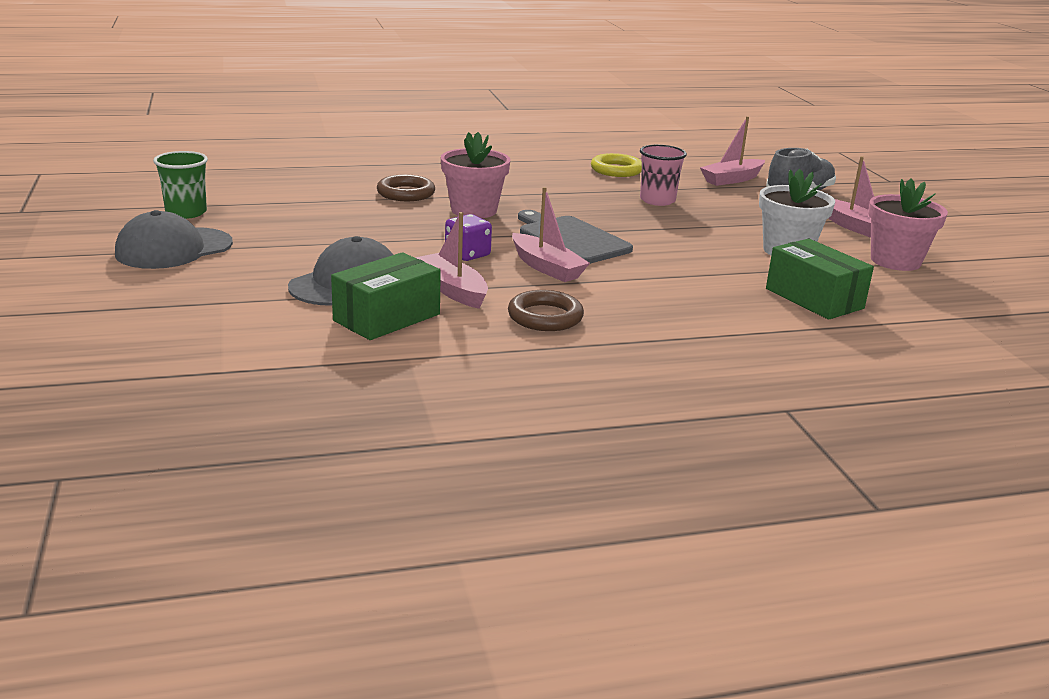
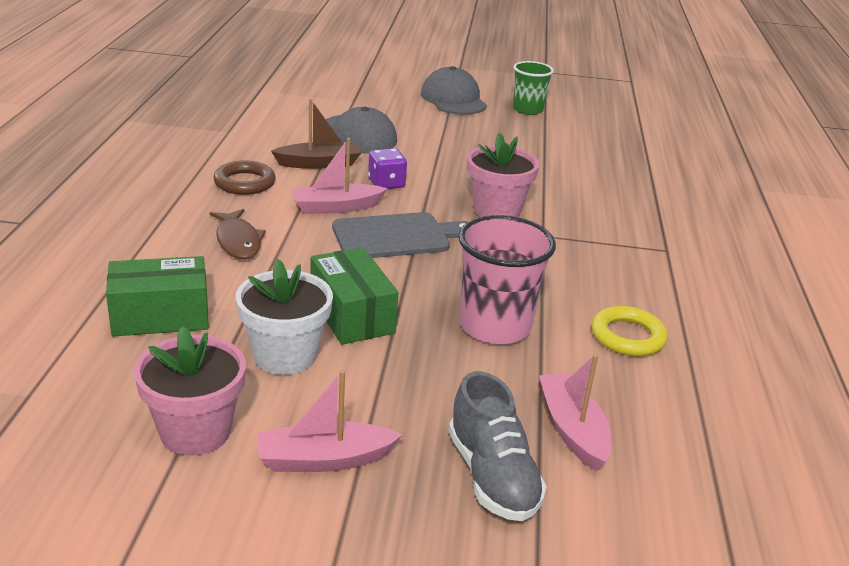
camera: 110 degrees right, 5 degrees up
green box [331,252,441,340] -> green box moved to [311,247,398,345]
brown ring [377,174,435,201] -> none
pink boat [416,212,488,309] -> brown boat [271,99,361,169]
pink cup [640,145,687,206] -> pink cup [458,215,556,344], size x1.52
none -> brown fish [210,209,266,259]

